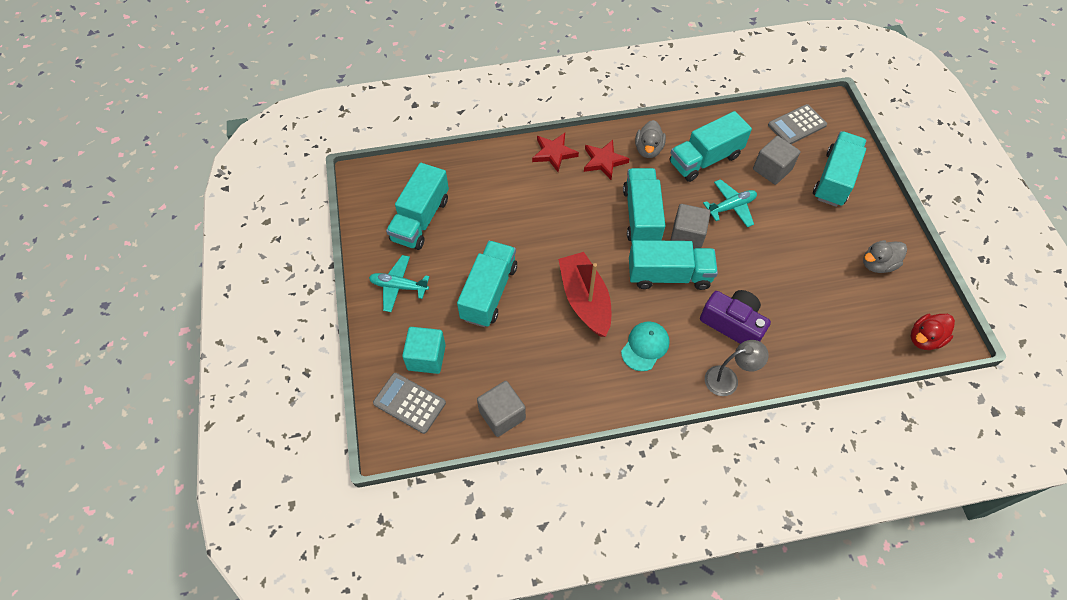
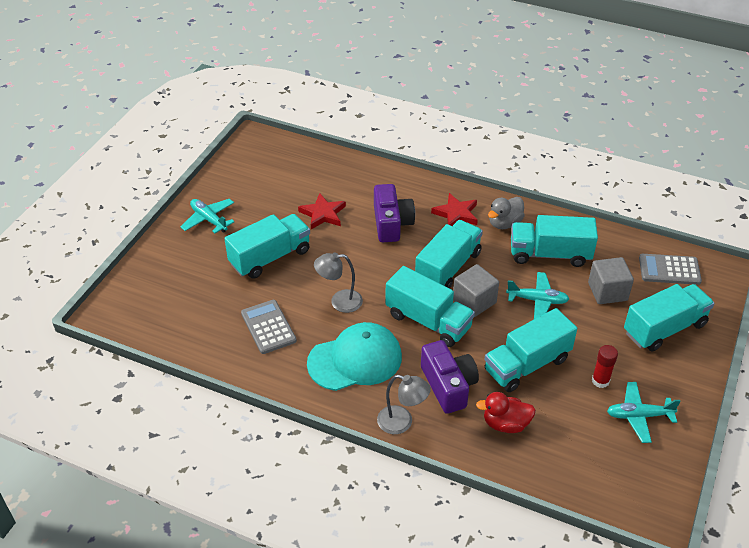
camera: 35 degrees right, 15 degrees down
grey calculator [373,373,446,434] -> grey calculator moved to [241,300,297,354]
turquoise truck [386,163,449,250] -> turquoise truck moved to [485,308,577,392]
turquoise cube [402,327,446,374] -> none
grey cube [477,381,526,437] -> none
red star [532,133,579,172] -> red star moved to [298,193,346,229]
red boat [558,252,611,337] -> grey lamp [314,253,363,313]
turquoise cap [621,321,669,371] -> turquoise cap [307,322,402,391], size x1.68
grey duck [863,240,907,273] -> turquoise plane [607,382,681,443]
red duck [911,314,955,350] -> red duck moved to [476,392,536,433]
none -> purple camera [374,184,415,242]
none -> red glue stick [592,345,618,388]

